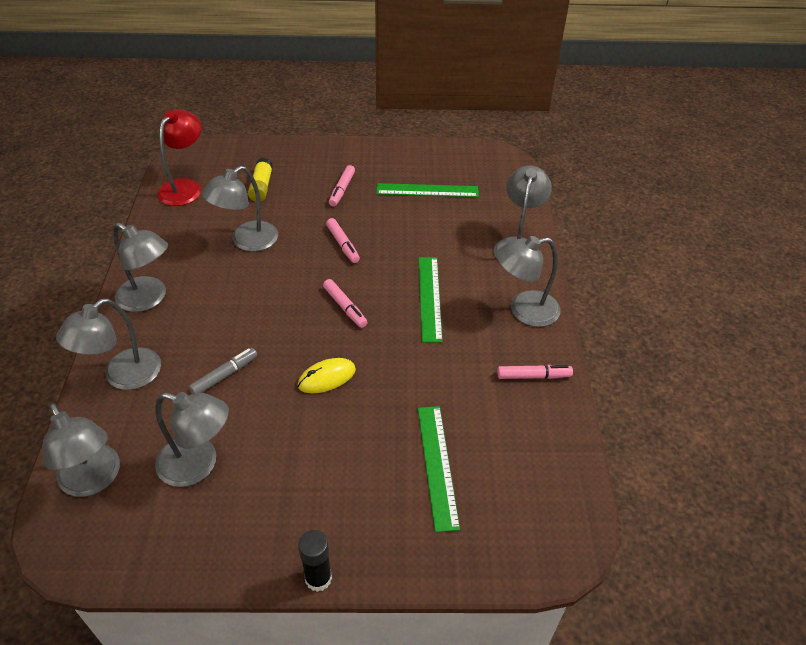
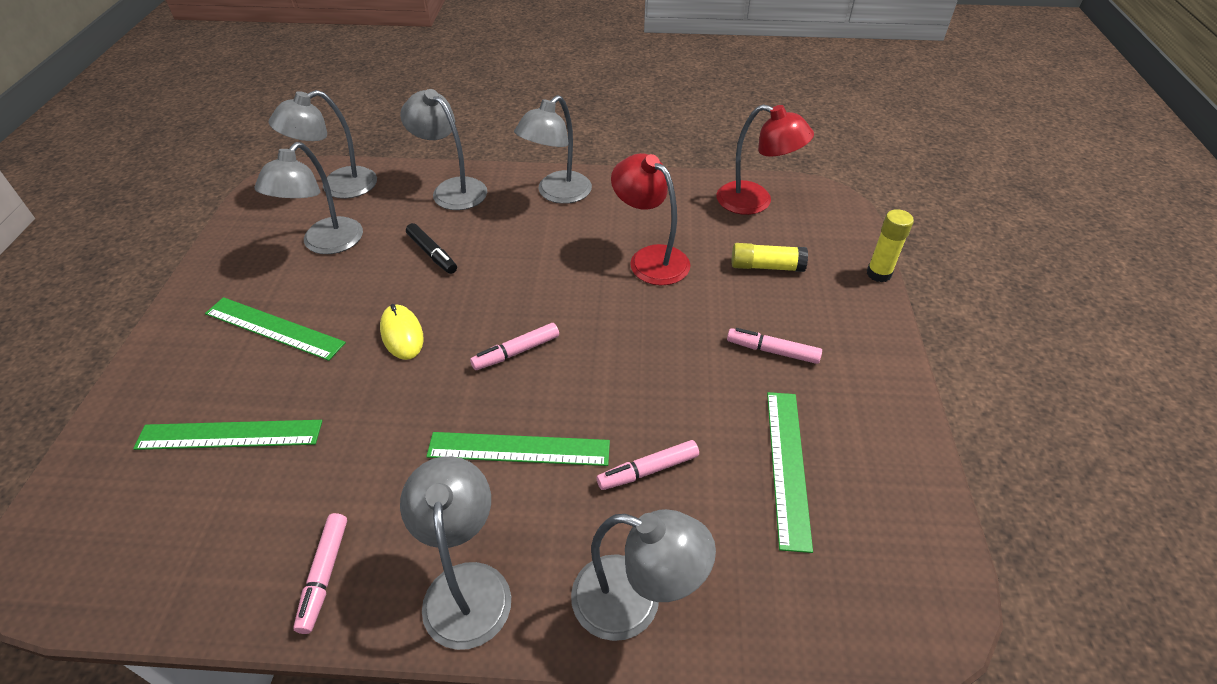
camera: 95 degrees right, 0 degrees up
grey marker [189,348,258,394] -> black marker [406,223,457,274]
grey lamp [202,166,278,252] -> red lamp [611,153,690,285]
black glue stick [298,530,332,592] -> none
pink marker [326,218,360,263] -> pink marker moved to [597,440,699,490]
none -> green ruler [205,297,346,361]
none -> yellow glue stick [867,209,914,282]

